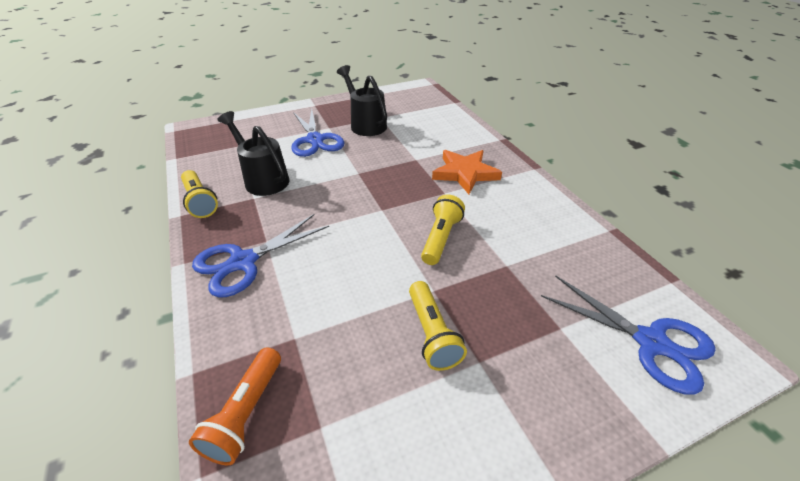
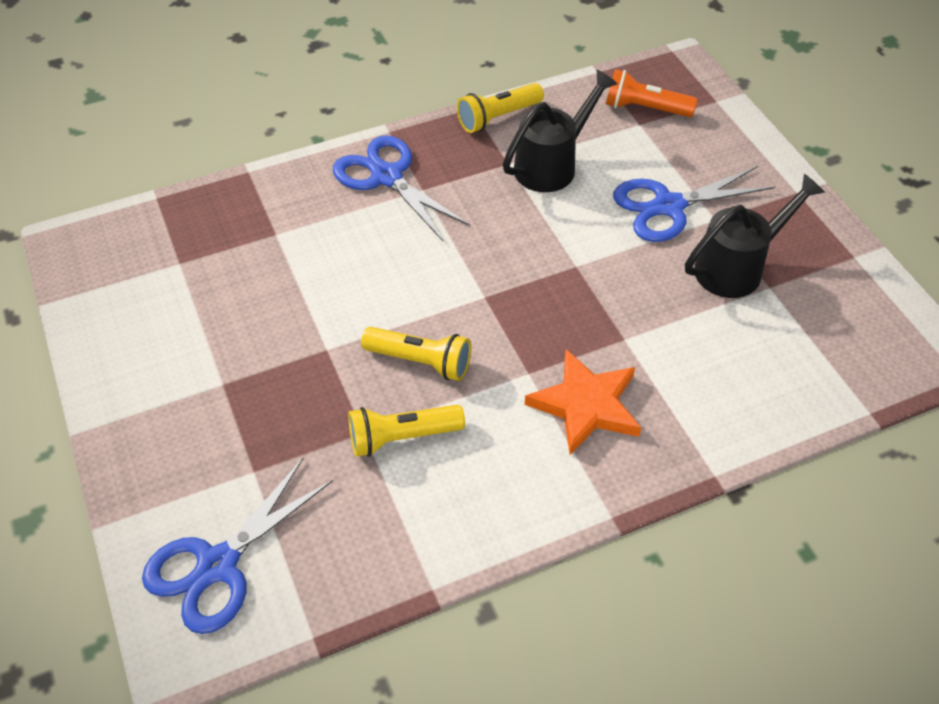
camera: 90 degrees right, 10 degrees up
orange flashlight [189,347,281,465] -> orange flashlight moved to [606,69,698,117]
yellow flashlight [409,281,467,371] -> yellow flashlight moved to [348,405,465,457]

